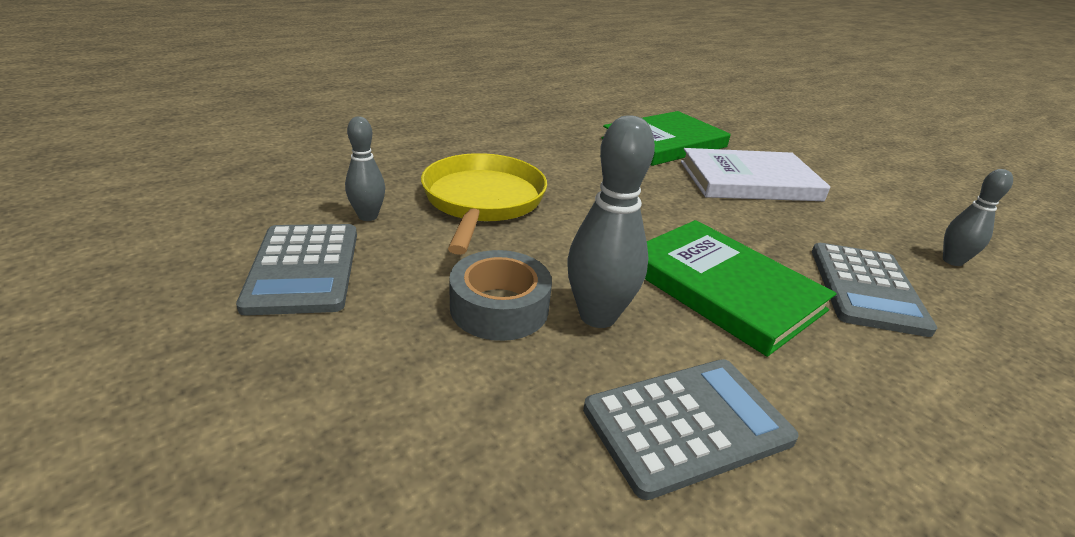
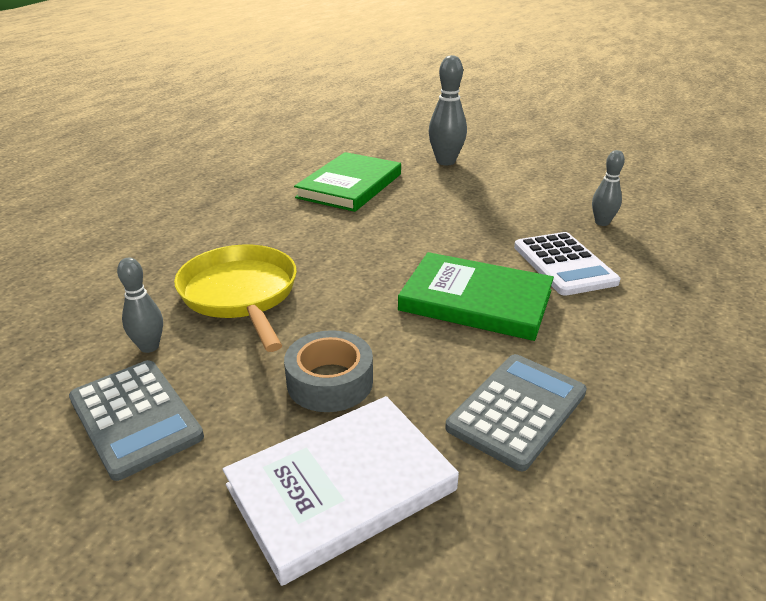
camera: 25 degrees left, 0 degrees up
grey bowling pin [567,115,655,328] -> grey bowling pin moved to [429,55,467,165]
white book [681,148,830,201] -> white book moved to [223,396,459,586]
grey calculator [812,243,937,337] -> white calculator [514,232,620,296]

